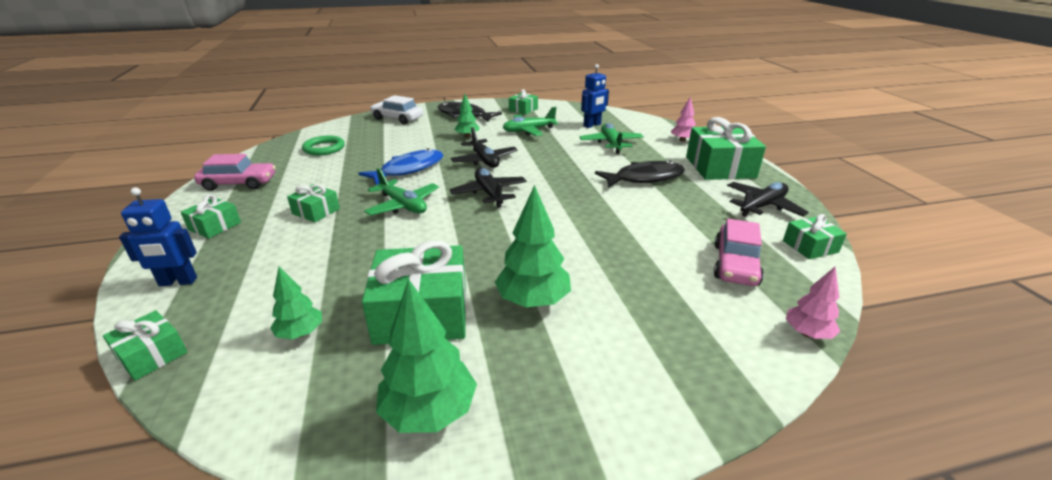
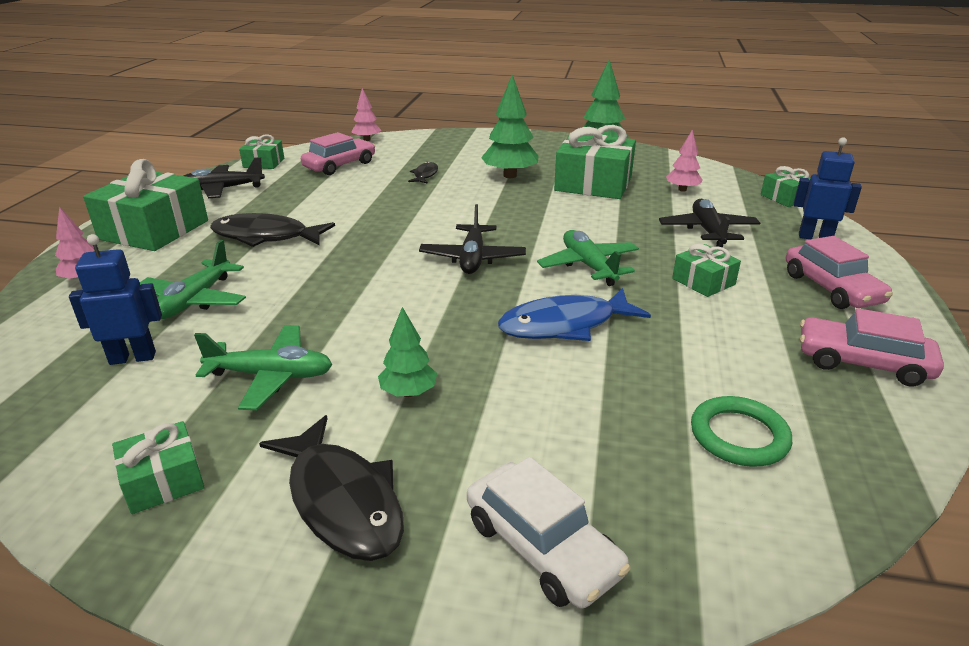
camera: 155 degrees left, 0 degrees up
green gift [181,194,241,239] -> pink car [786,236,893,309]
green tree [270,267,322,339] -> pink tree [666,130,702,192]
black plane [451,127,518,168] -> black plane moved to [659,199,760,247]
none -> black fish [408,162,438,184]

